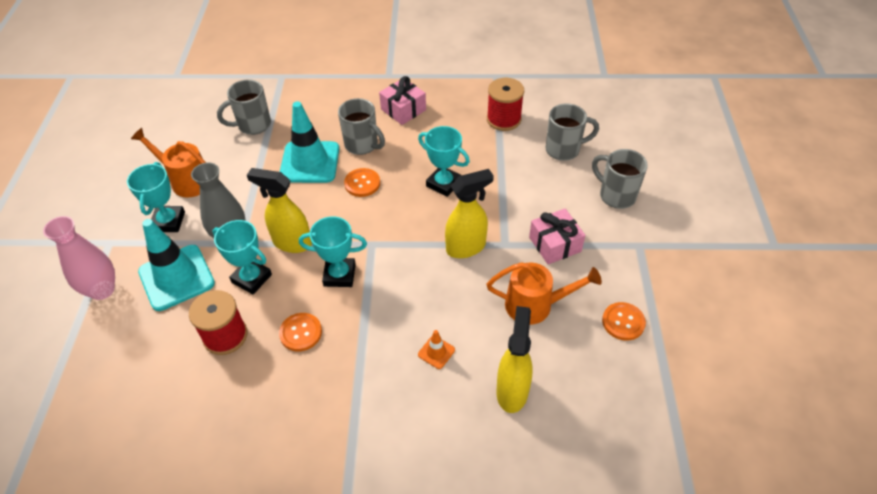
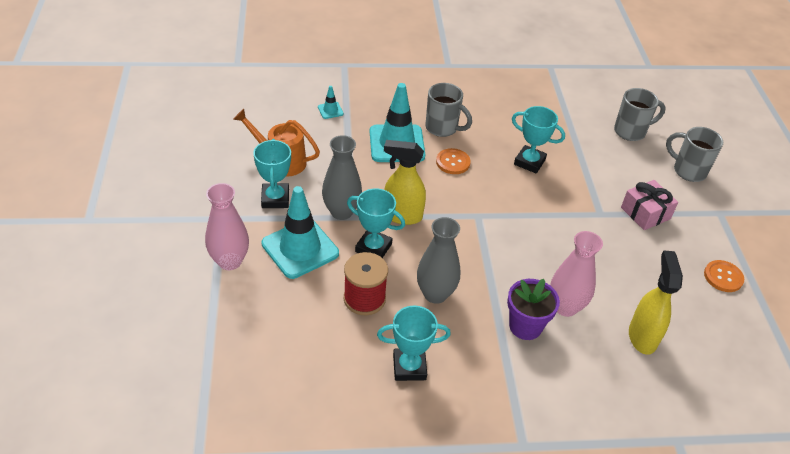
camera: 10 degrees left, 5 degrees down
grey mug [217,79,271,135] -> turquoise traffic cone [318,86,344,119]
orange button [279,313,322,351] -> grey vase [417,217,460,304]
turquoise trophy [299,216,367,287] -> turquoise trophy moved to [377,306,451,381]
pink gift [379,76,426,125] -> none
orange traffic cone [418,330,455,369] -> pink vase [550,231,603,317]
yellow spray bottle [445,169,494,258] -> none
red spool [487,78,524,131] -> none
orange watering can [487,262,602,325] -> none
none -> purple flower pot [507,279,560,340]

